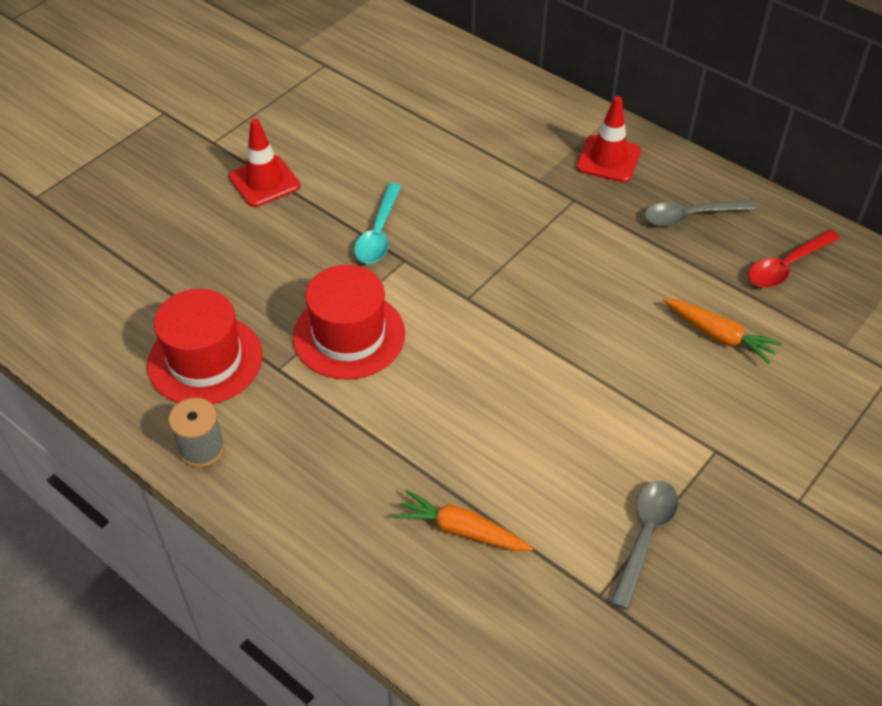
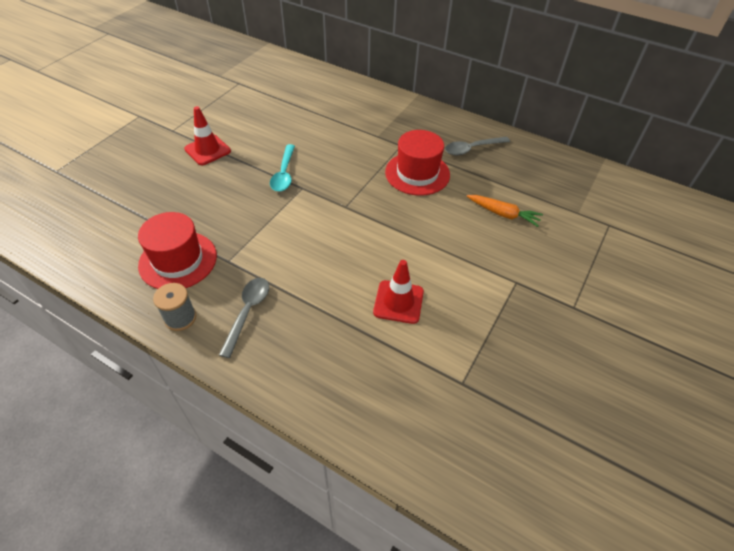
camera: 10 degrees left, 0 degrees up
red hat [293,265,405,380] -> red hat moved to [385,130,450,196]
orange carrot [394,490,533,551] -> none
red traffic cone [576,96,641,182] -> red traffic cone moved to [373,260,424,324]
grey spoon [610,481,679,610] -> grey spoon moved to [219,278,269,358]
red spoon [748,230,840,288] -> none

